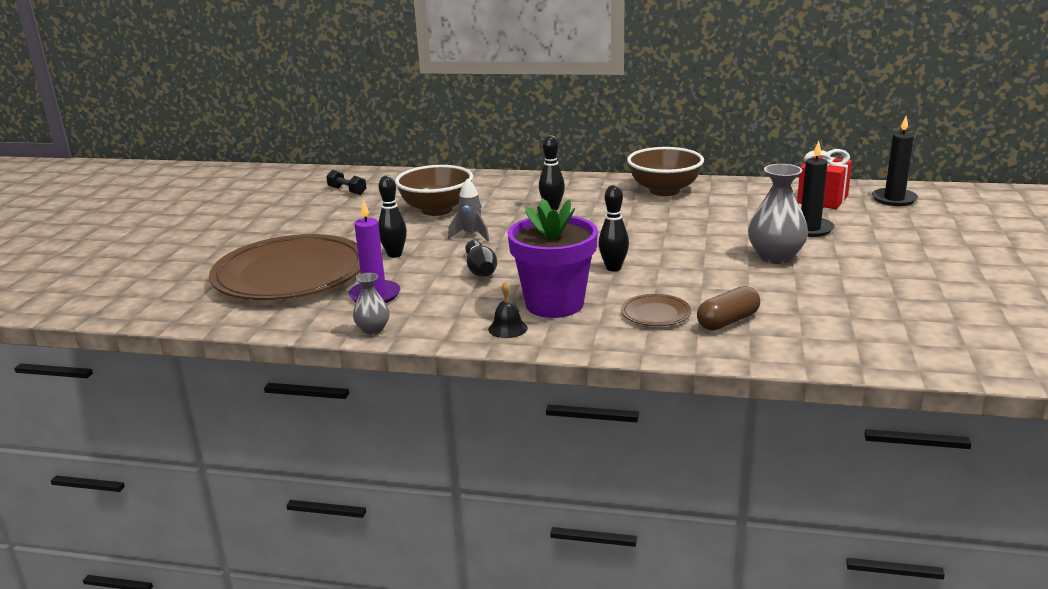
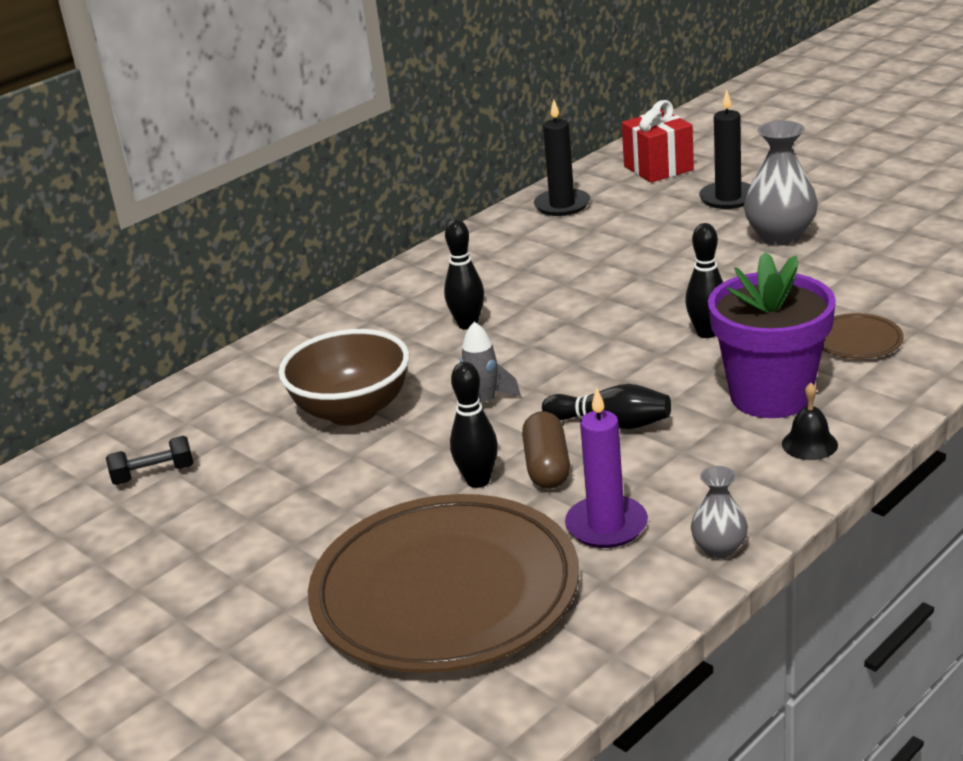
camera: 55 degrees left, 5 degrees up
brown bowl [627,147,704,196] -> none
brown capsule [697,286,760,330] -> brown capsule moved to [522,411,570,489]
black candle [872,116,918,206] -> black candle moved to [534,99,590,216]

